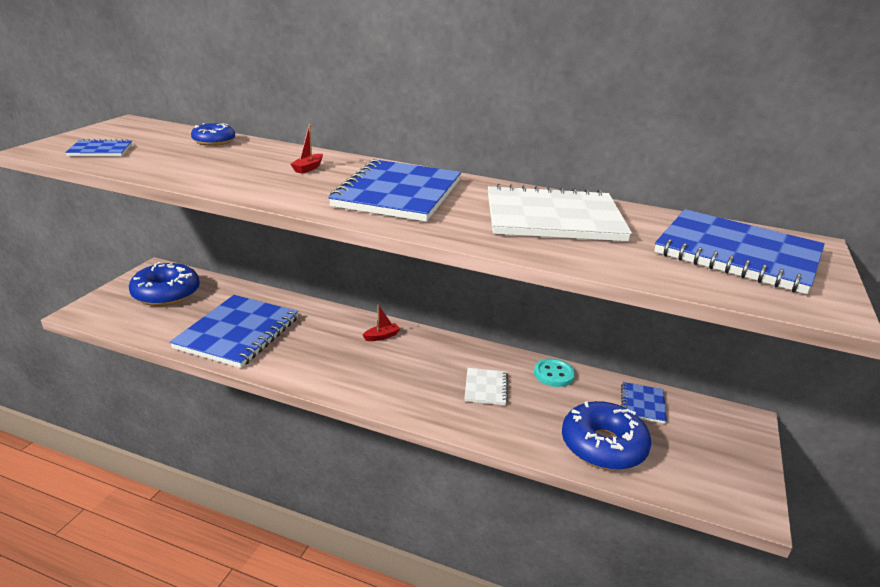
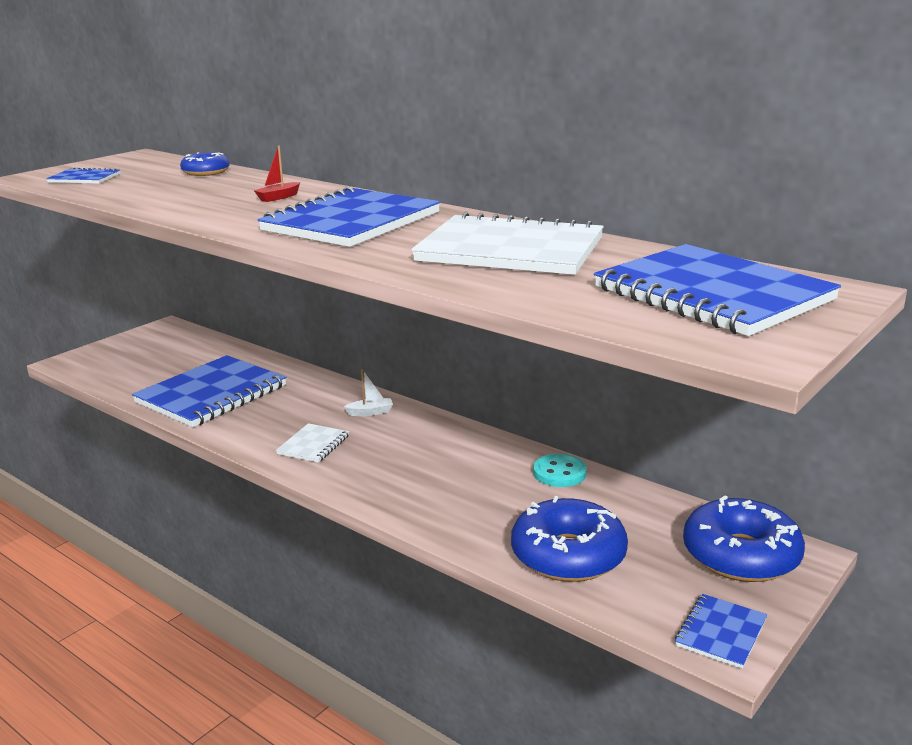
camera: 20 degrees right, 5 degrees down
blue donut [129,262,200,306] -> blue donut moved to [683,496,805,582]
red boat [363,305,400,341] -> white boat [344,370,393,416]
white notebook [465,368,508,405] -> white notebook moved to [276,423,349,463]
blue notebook [621,382,667,424] -> blue notebook moved to [675,594,767,669]

